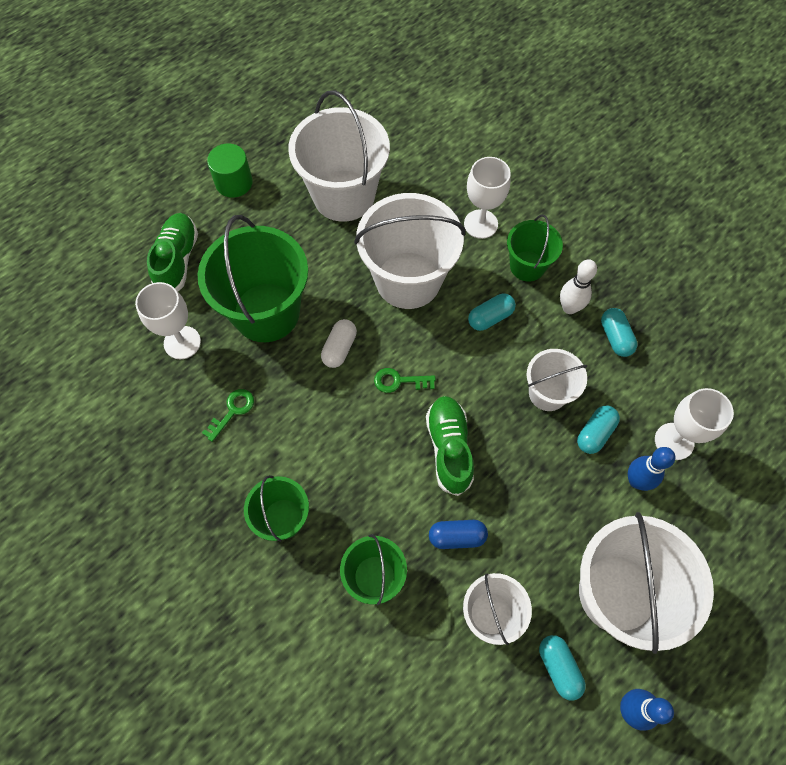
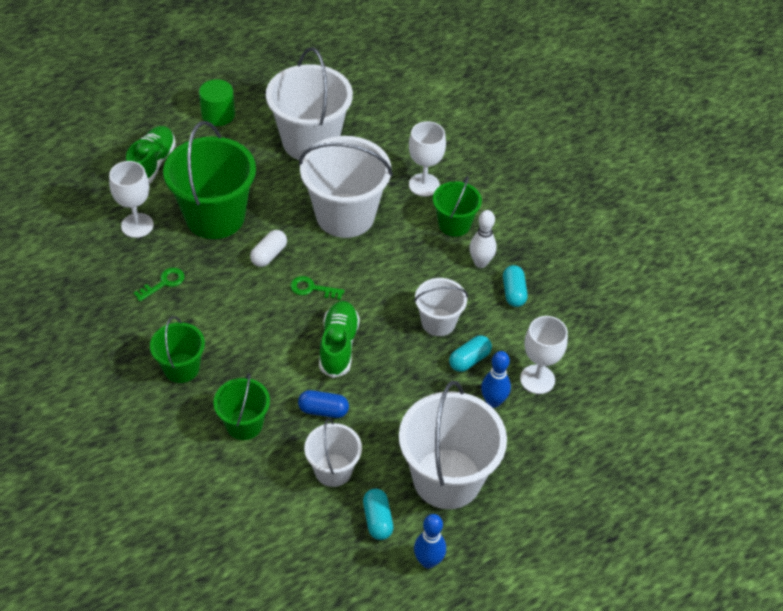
camera: 10 degrees right, 15 degrees down
turquoise capsule [468,293,516,331] -> none

